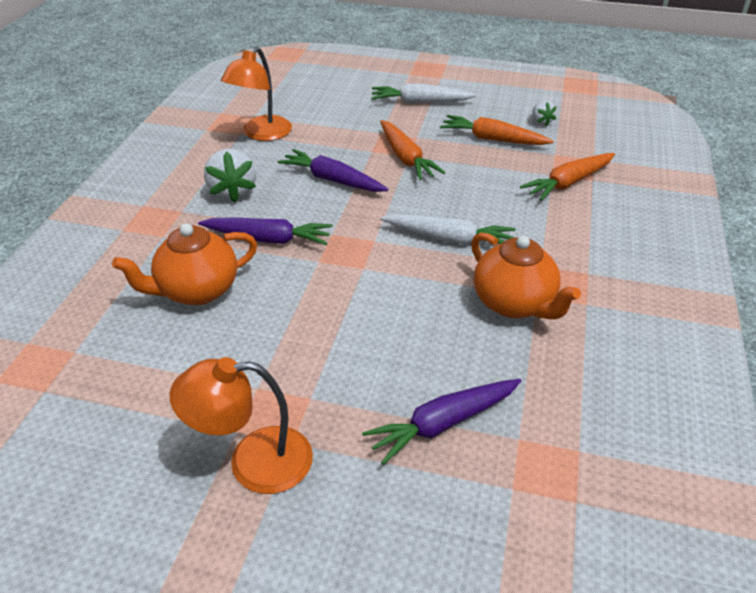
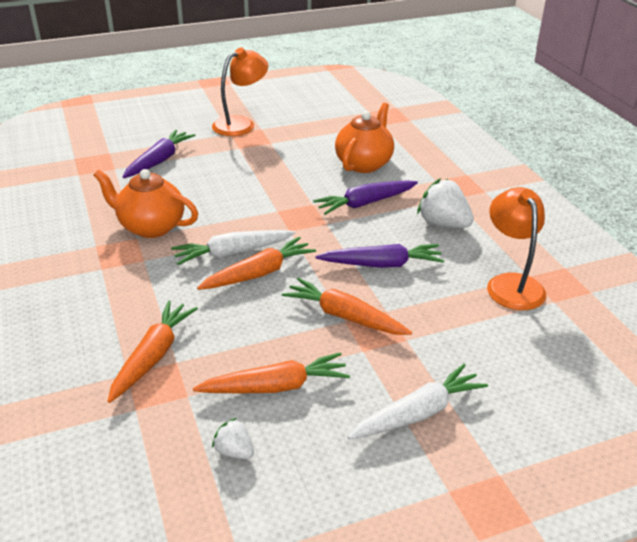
camera: 145 degrees right, 5 degrees down
none -> orange carrot [197,237,316,290]

